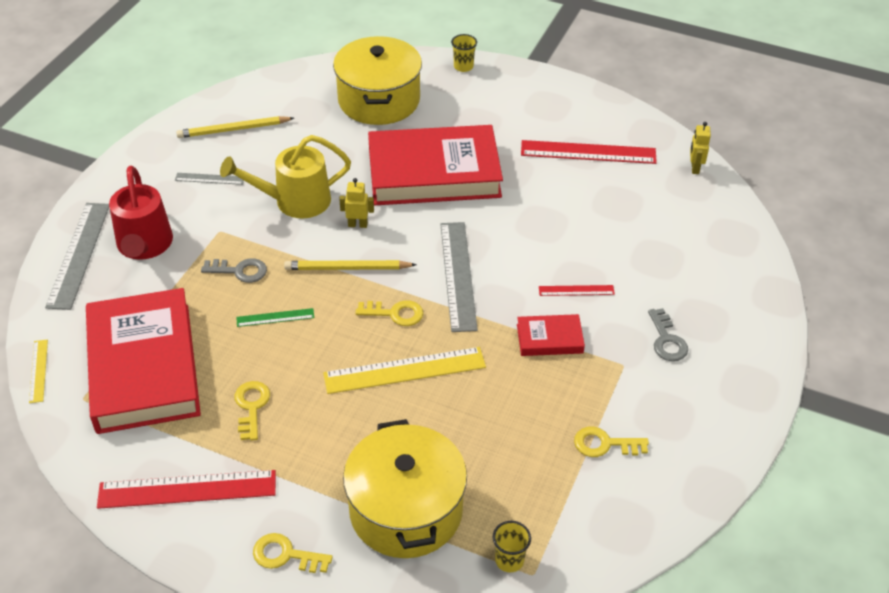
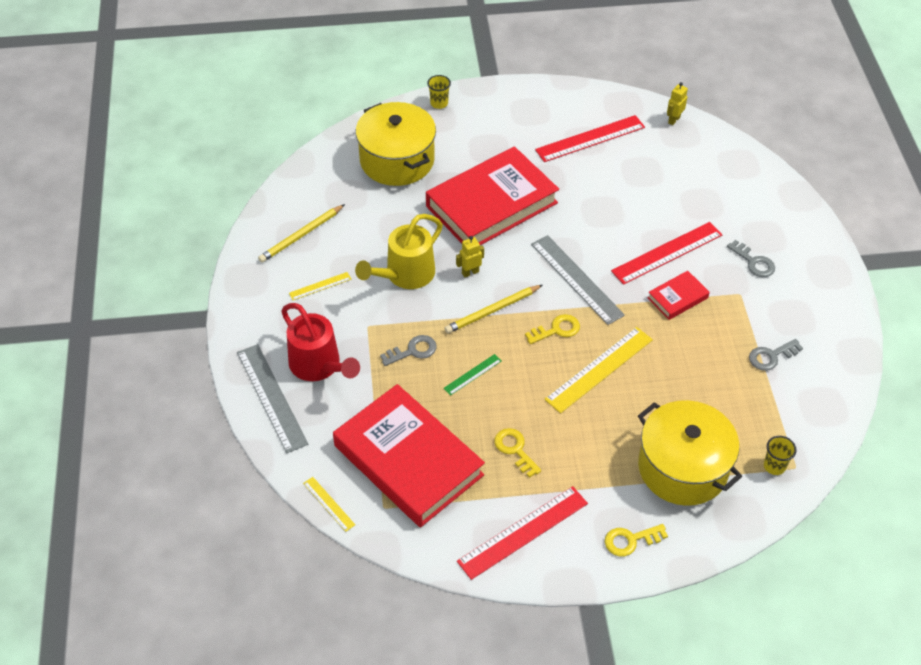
camera: 30 degrees left, 5 degrees up
grey ruler [175,173,244,185] -> yellow ruler [289,272,351,300]
red ruler [539,285,615,296] -> red ruler [611,222,722,285], size x2.01
yellow key [574,427,649,457] -> grey key [749,339,803,371]
yellow robot [690,122,711,174] -> yellow robot turned 60 degrees clockwise [667,82,688,125]

